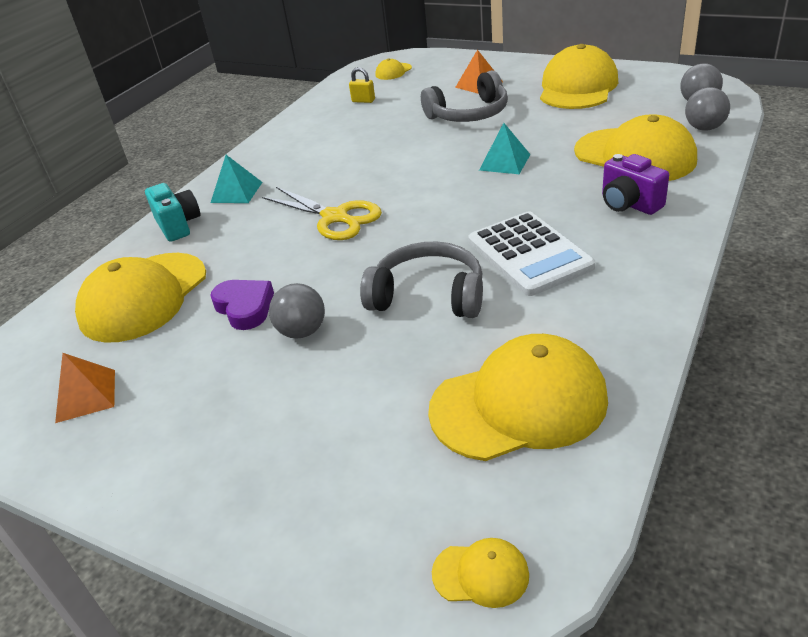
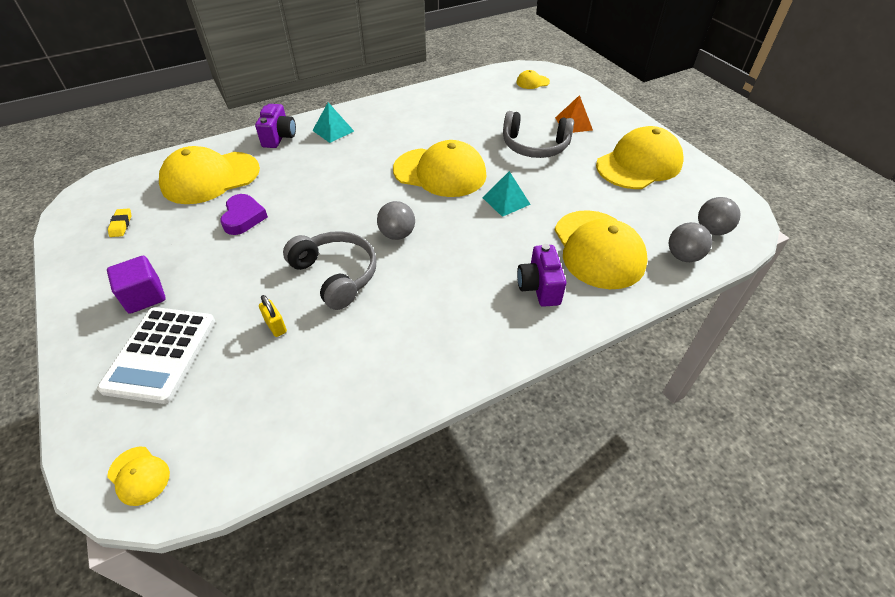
camera: 30 degrees right, 10 degrees up
orange pyramid [55,353,115,423] -> yellow eraser [108,209,131,237]
turquoise camera [145,183,200,242] -> purple camera [255,104,296,148]
yellow scissors [262,187,382,240] -> none
grey ball [269,283,325,339] -> grey ball moved to [377,201,415,240]
yellow padlock [349,67,375,103] -> yellow padlock moved to [259,295,287,337]
yellow cap [428,334,608,461] -> yellow cap moved to [393,140,486,197]
white calculator [468,211,595,296] -> white calculator moved to [97,307,215,404]
none -> purple cube [107,256,166,314]

